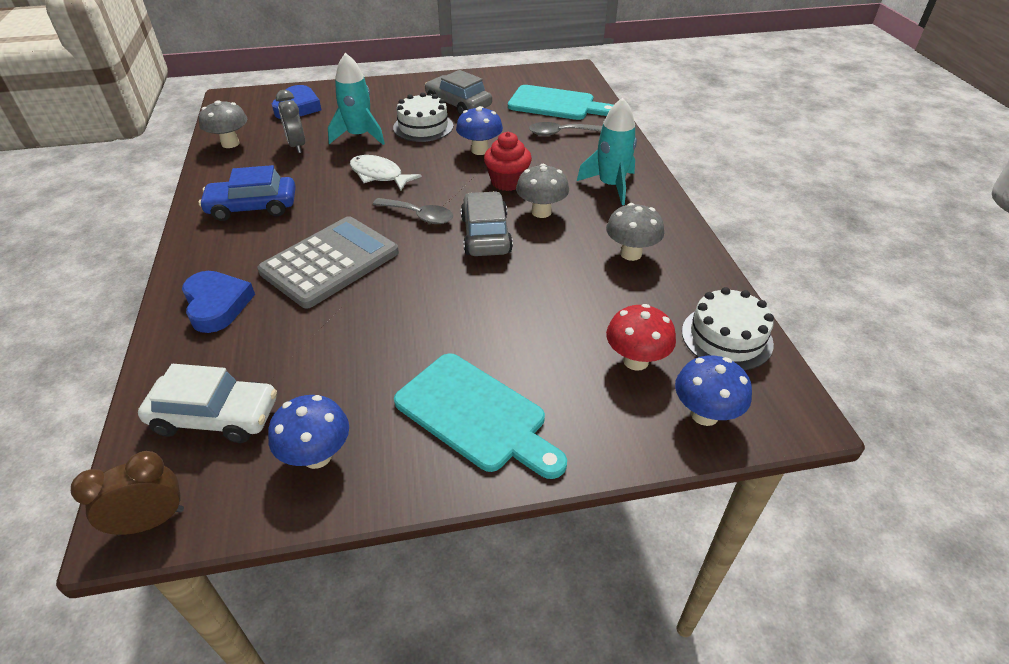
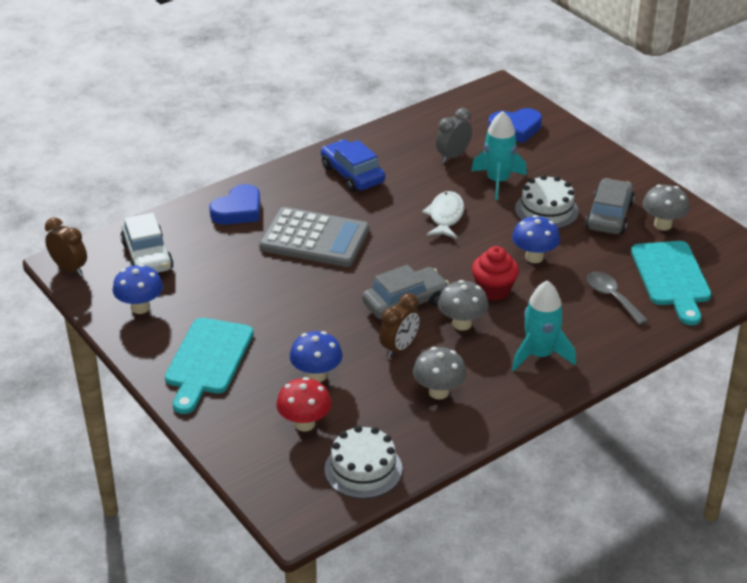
camera: 65 degrees right, 5 degrees down
grey mushroom [199,100,247,148] -> grey mushroom moved to [643,185,690,231]
grey spoon [373,198,453,224] -> none
blue mushroom [675,355,752,426] -> blue mushroom moved to [290,331,343,382]
none -> brown clock [379,293,420,358]

